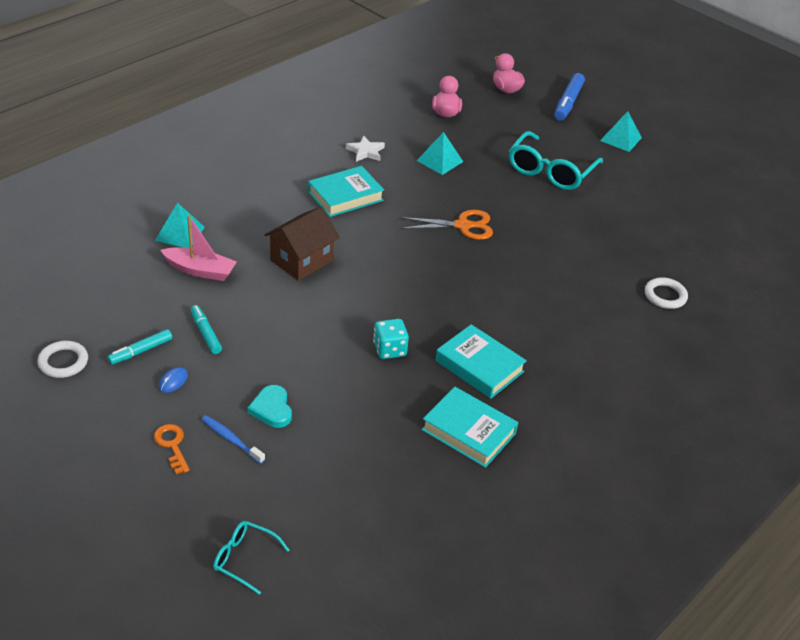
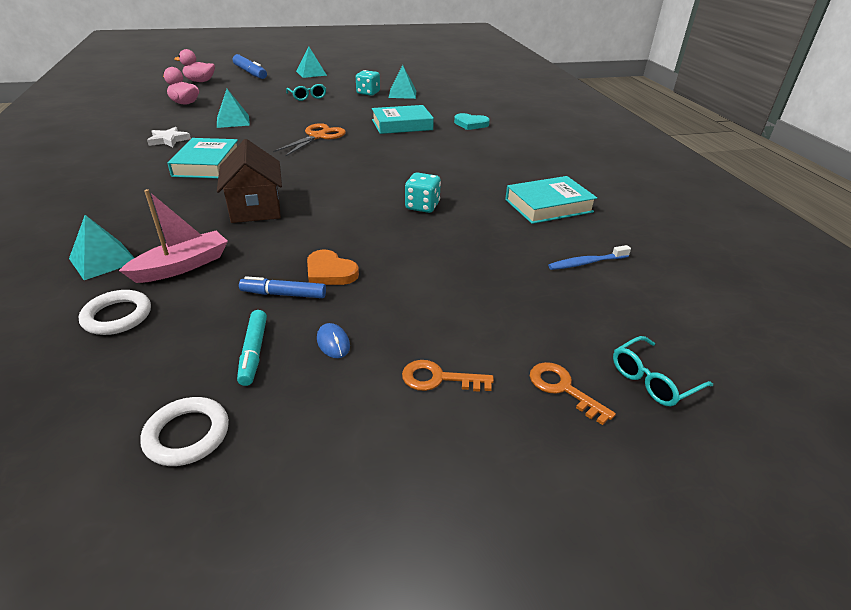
camera: 55 degrees left, 5 degrees down
turquoise marker [190,305,222,354] -> blue marker [239,276,326,298]
blue toothbrush [201,415,265,464] -> blue toothbrush moved to [548,245,631,270]
turquoise heart [248,385,292,428] -> turquoise heart moved to [454,113,490,130]
turquoise book [435,324,527,399] -> turquoise book moved to [372,105,434,134]
turquoise glasses [509,131,603,190] -> turquoise glasses [286,84,326,101], size x0.52
white ring [645,277,688,309] -> white ring moved to [79,290,151,335]
none -> orange heart [307,250,359,285]
none -> turquoise dice [356,70,380,96]
none -> turquoise pyramid [389,65,416,99]
none -> orange key [530,362,616,425]

